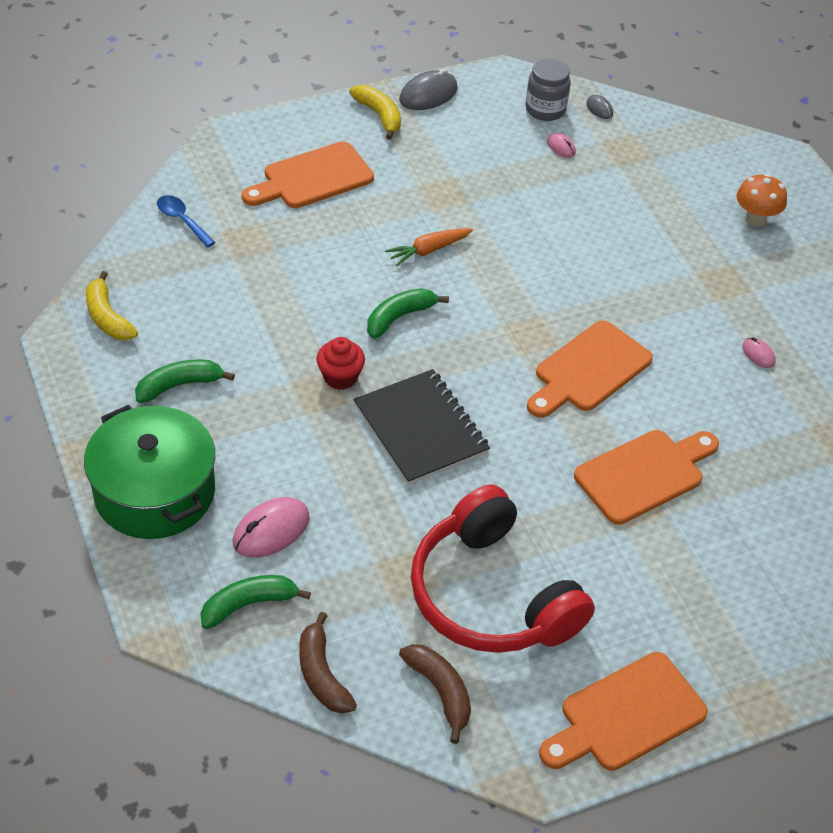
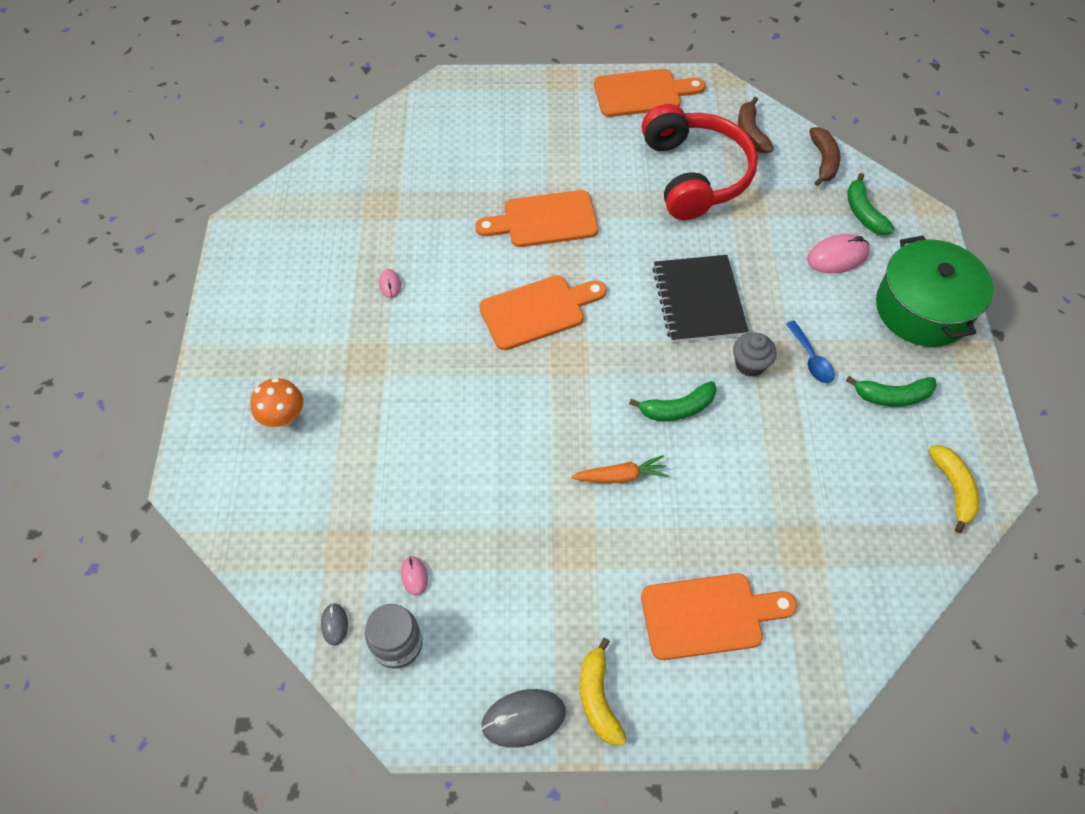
camera: 155 degrees left, 10 degrees up
blue spoon [157,195,216,247] -> blue spoon moved to [786,320,835,383]
green banana [200,575,311,629] -> green banana turned 75 degrees clockwise [847,173,895,235]
red cupcake [316,337,365,390] -> grey cupcake [733,332,777,377]

